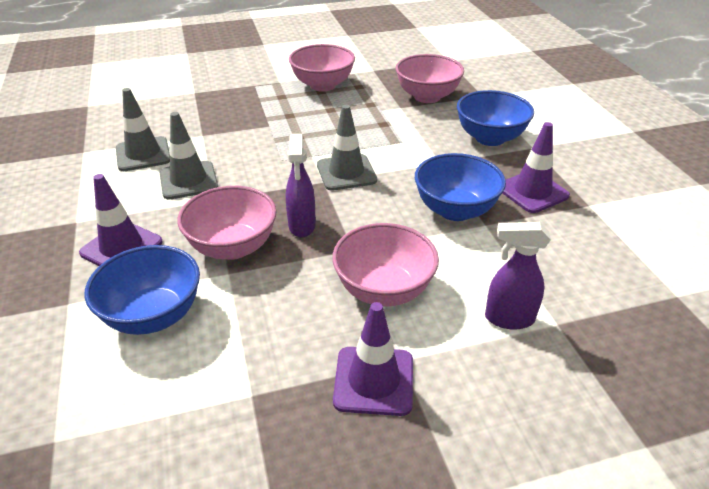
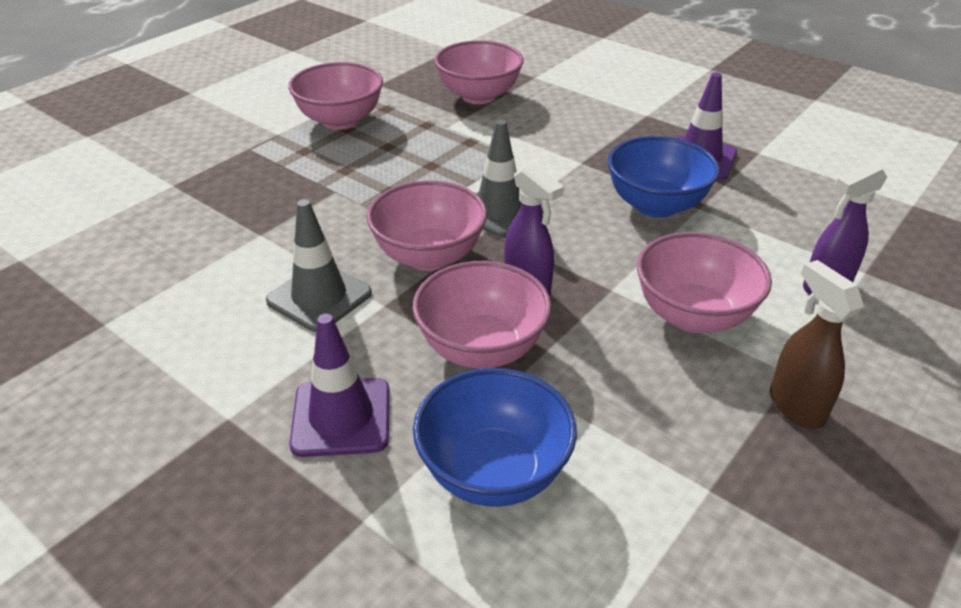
camera: 35 degrees left, 0 degrees up
grey traffic cone [116,88,170,171] -> none
purple traffic cone [333,302,413,416] -> brown spray bottle [770,260,864,429]
blue bowl [457,90,534,146] -> none
none -> pink bowl [367,180,487,271]

